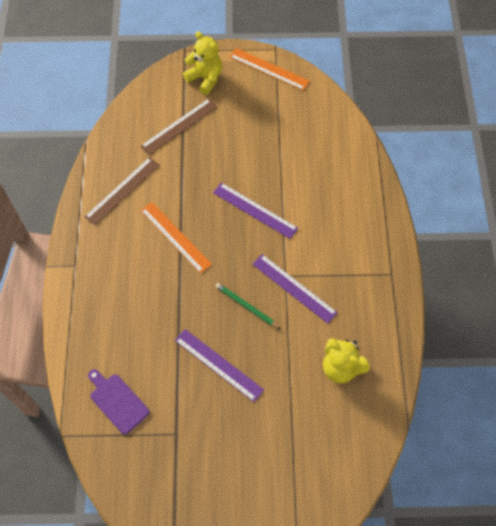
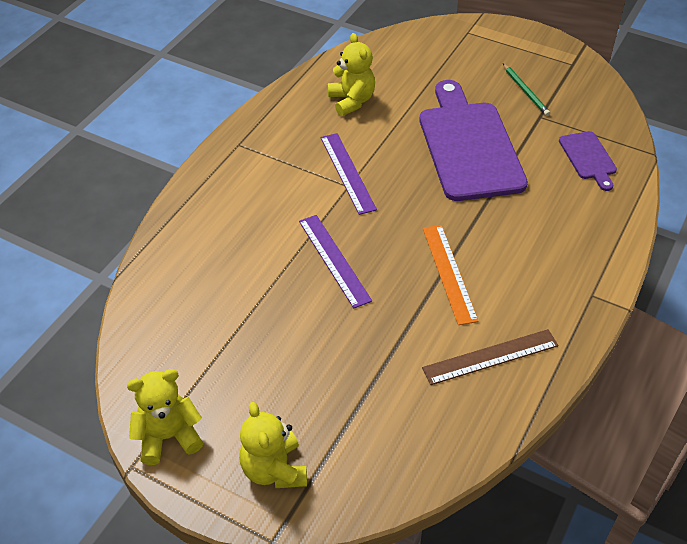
camera: 150 degrees left, 15 degrees down
brown ruler [141,98,218,155] -> none
purple ruler [175,329,264,402] -> purple cutting board [419,80,528,201]
green pencil [215,283,281,329] -> green pencil moved to [503,64,550,116]
orange ruler [229,48,310,91] -> yellow teddy bear [127,369,203,465]

